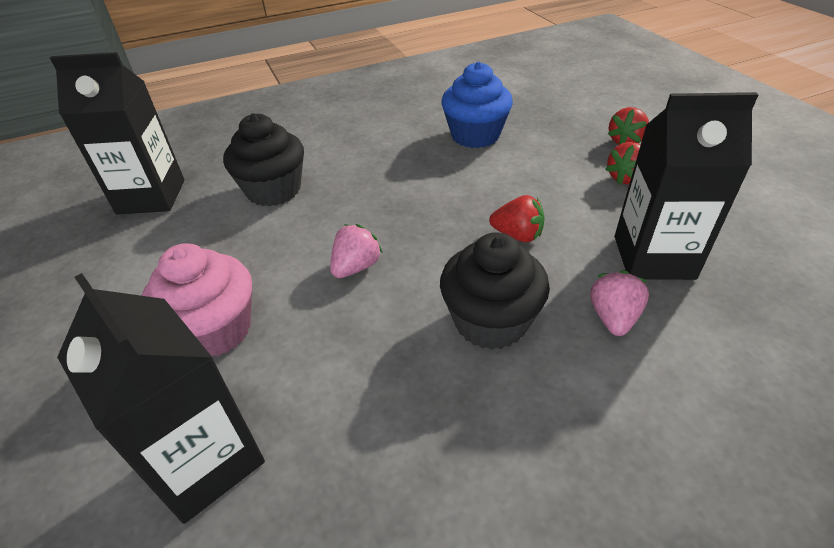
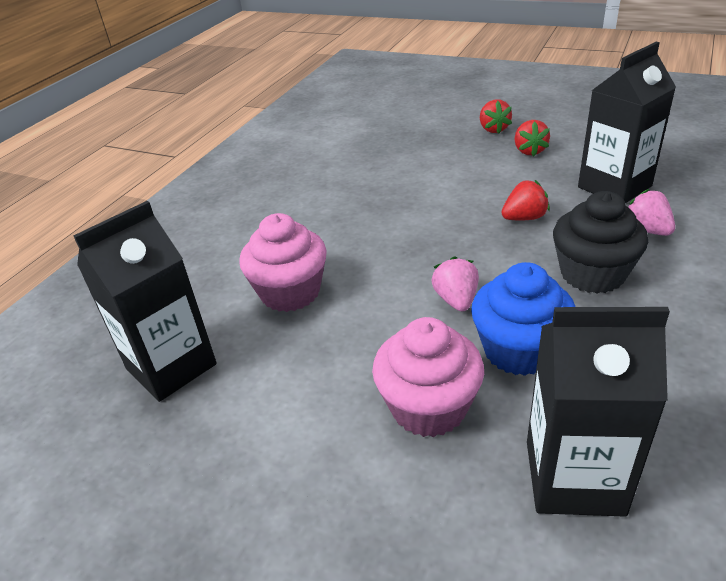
camera: 40 degrees left, 5 degrees down
black cupcake [223,113,304,206] -> pink cupcake [239,213,327,312]
blue cupcake [442,62,513,148] -> blue cupcake moved to [471,262,576,376]

